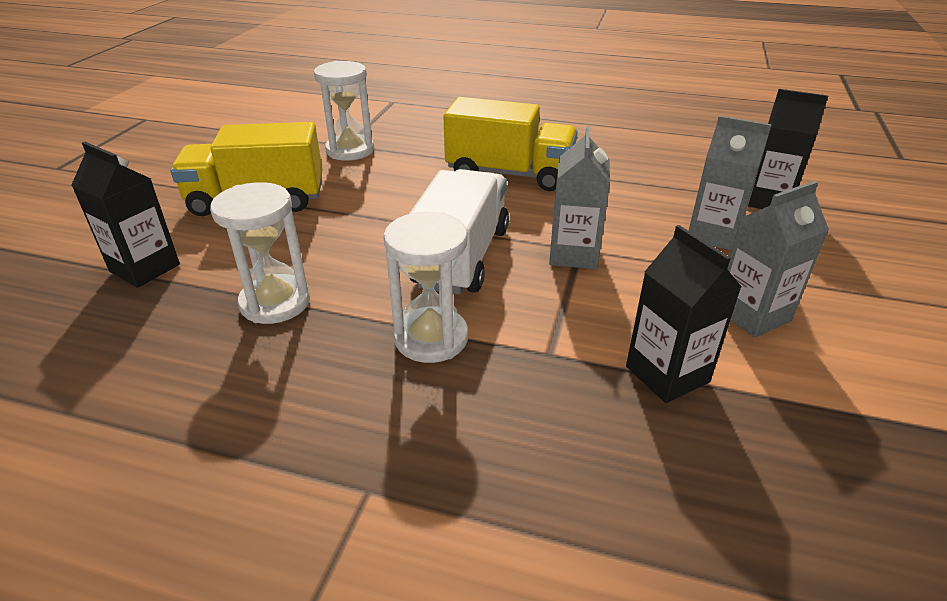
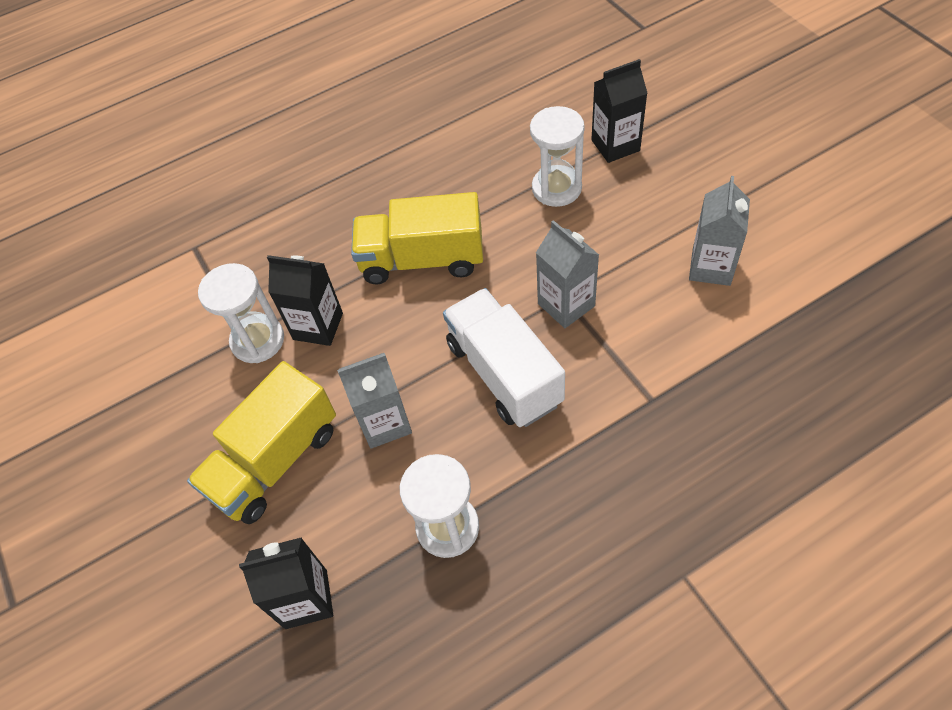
camera: 40 degrees left, 20 degrees up
white hourglass [383,212,468,363] -> white hourglass moved to [530,106,585,207]
yellow truck [444,97,578,191] -> yellow truck turned 150 degrees counterclockwise [351,192,483,284]
black carton [626,225,742,403] -> black carton moved to [267,255,343,346]
grey carton [689,116,772,251] -> grey carton moved to [337,353,412,449]

